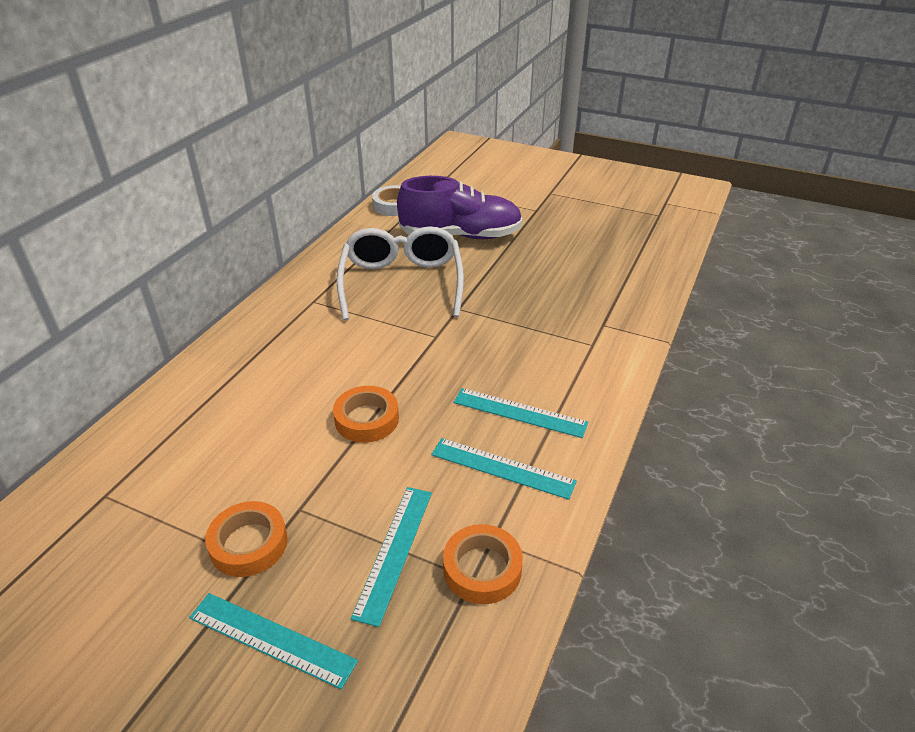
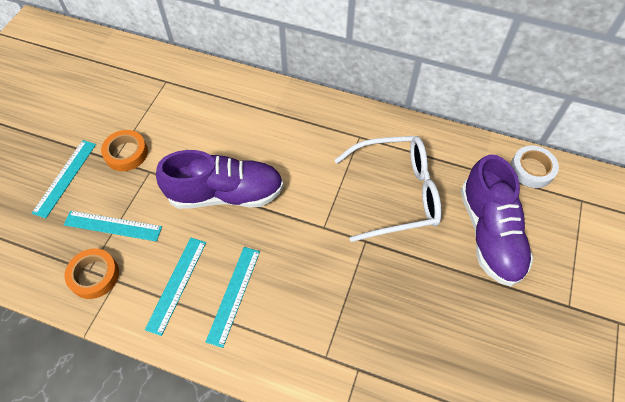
camera: 85 degrees right, 20 degrees up
orange tape [333,386,399,443] -> purple shoe [156,150,284,209]

